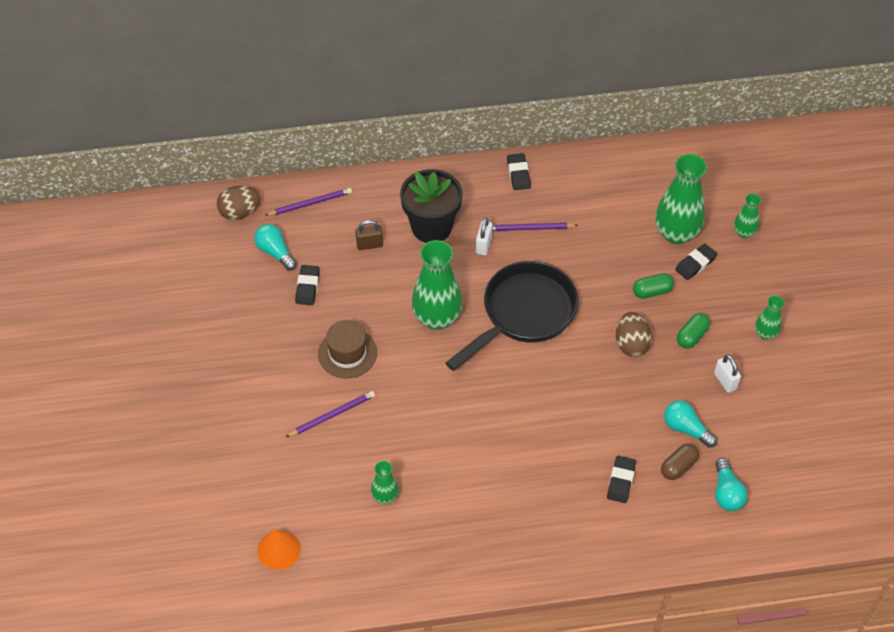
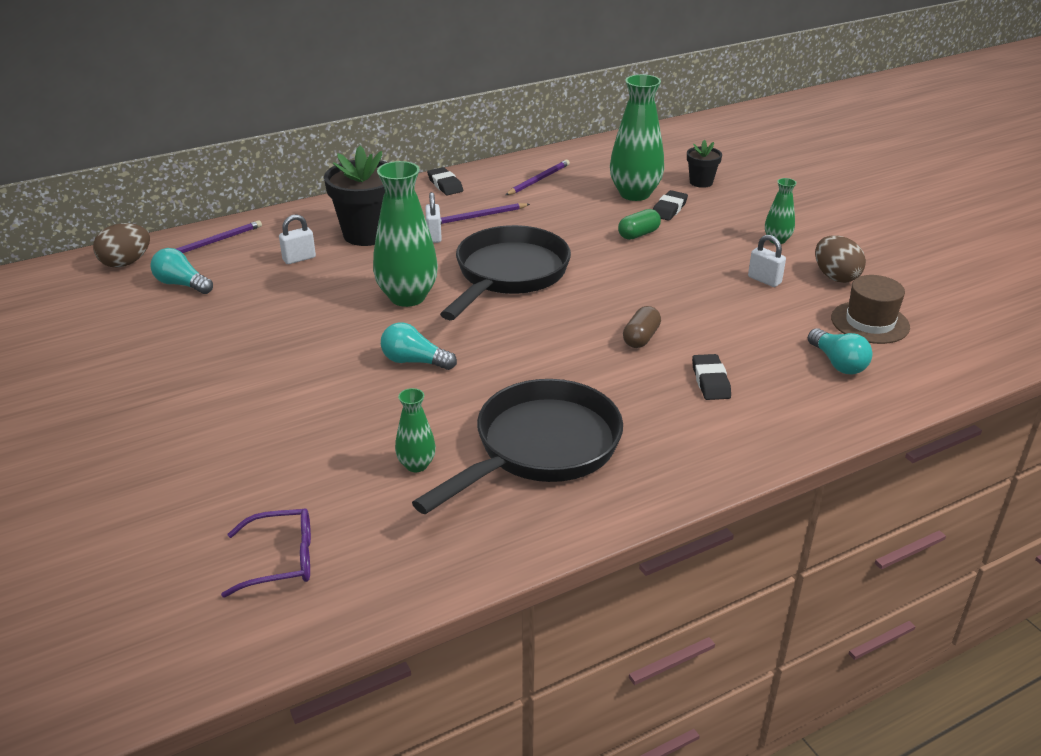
camera: 20 degrees left, 20 degrees down
orange cone [257,529,301,570] -> purple glasses [221,508,311,597]
purple pencil [286,391,375,437] -> purple pencil moved to [506,160,570,195]
black eraser [295,265,320,305] -> none
brown hat [318,320,377,378] -> brown hat moved to [831,275,910,344]
brown padlock [355,220,383,250] -> white padlock [279,214,316,264]
brown egg [616,312,652,357] -> brown egg moved to [815,235,866,283]
brown capsule [661,443,699,480] -> brown capsule moved to [623,306,661,348]
turquoise light bulb [664,400,717,448] -> turquoise light bulb moved to [381,322,457,370]
green capsule [677,313,710,348] -> none
green vase [734,194,761,238] -> black flower pot [687,140,722,188]
none -> black pan [412,379,623,514]

